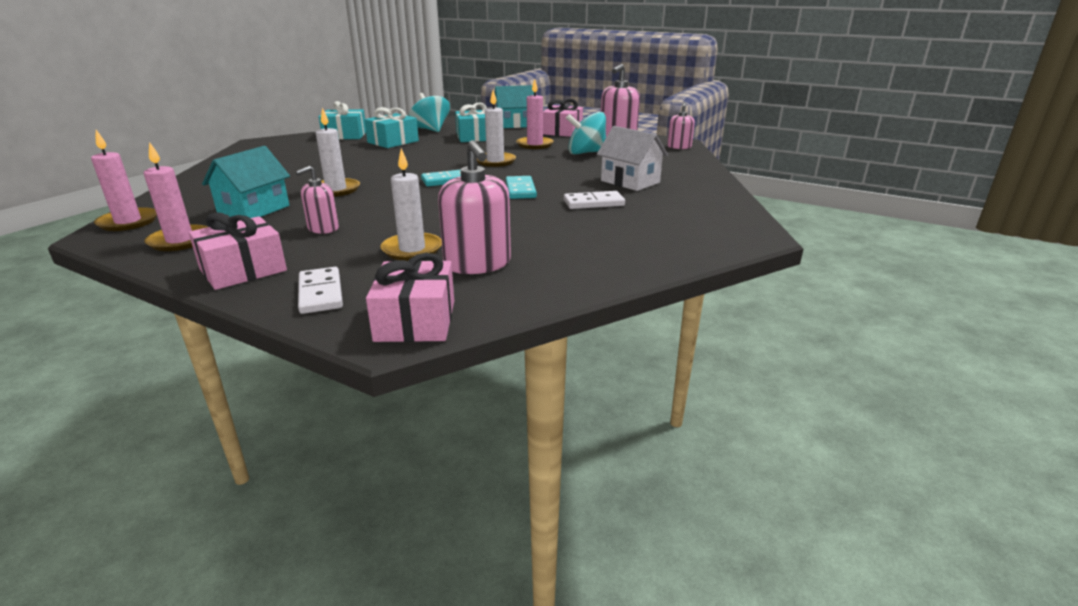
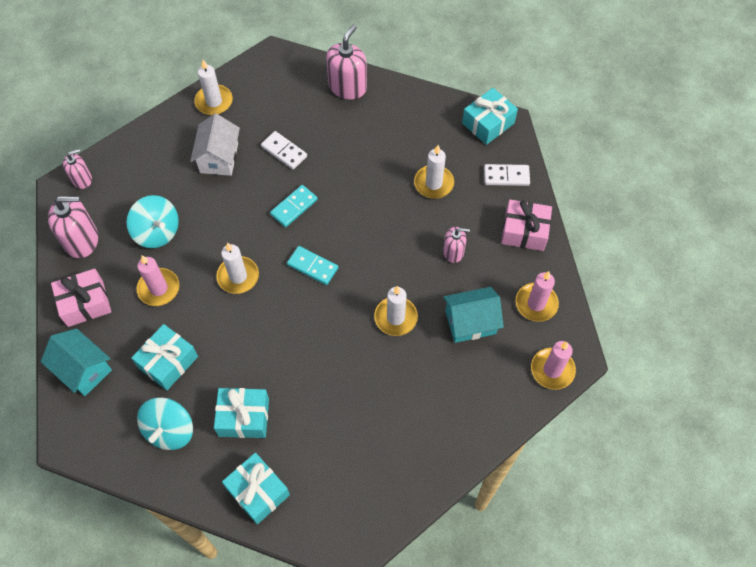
camera: 130 degrees left, 35 degrees up
white domino [298,267,343,314] -> white domino turned 60 degrees clockwise [484,164,530,186]
pink gift [366,253,454,342] -> turquoise gift [462,88,518,145]
pink soap dispenser [438,140,511,274] -> pink soap dispenser moved to [326,25,367,99]
none -> white candle [194,60,233,115]

